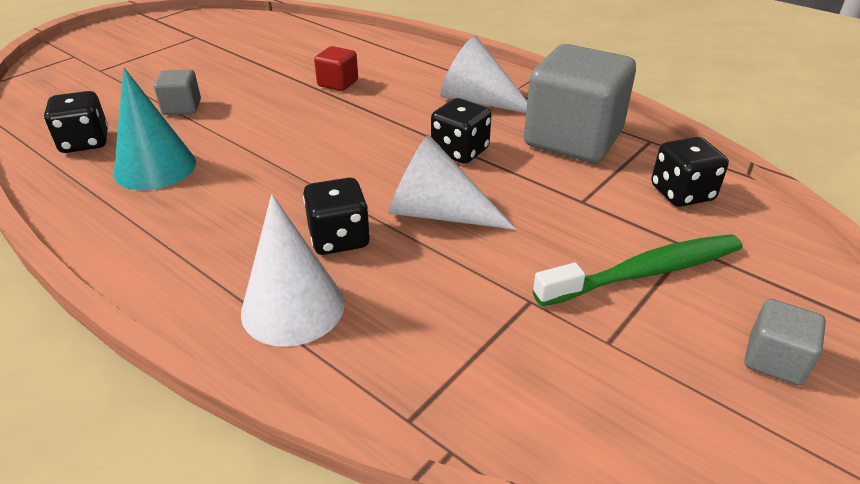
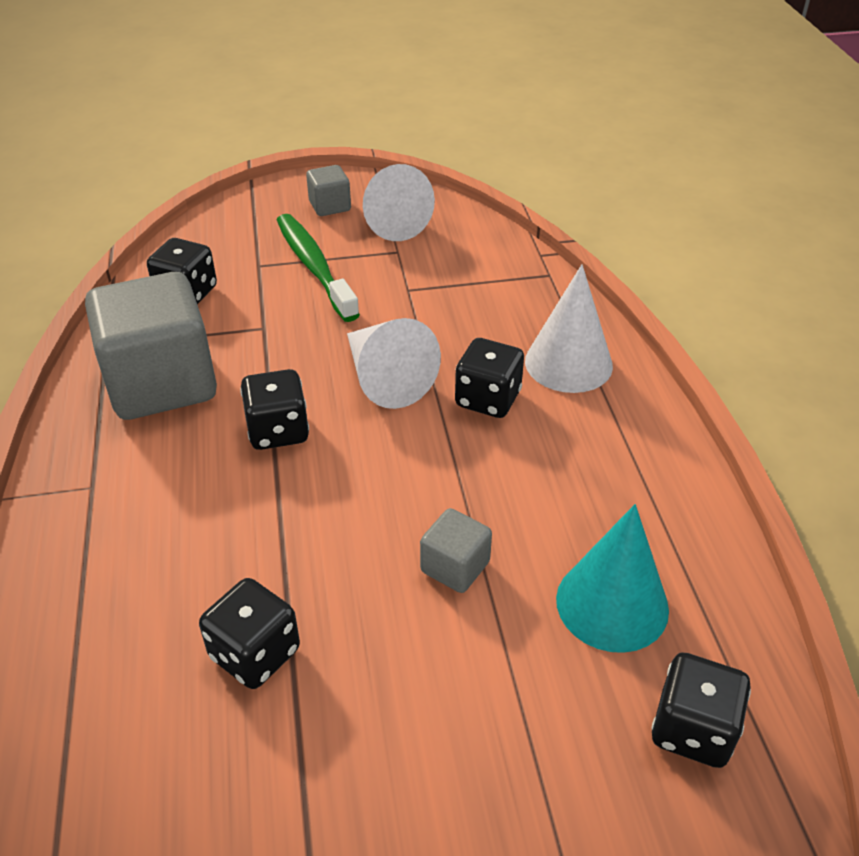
camera: 140 degrees left, 5 degrees up
grey cube [154,70,201,115] -> grey cube moved to [420,508,492,593]
red cube [314,46,358,91] -> black dice [199,578,300,689]
white cone [440,36,527,113] -> white cone moved to [363,164,435,241]
green toothbrush [533,234,743,306] -> green toothbrush turned 45 degrees clockwise [277,214,360,322]

